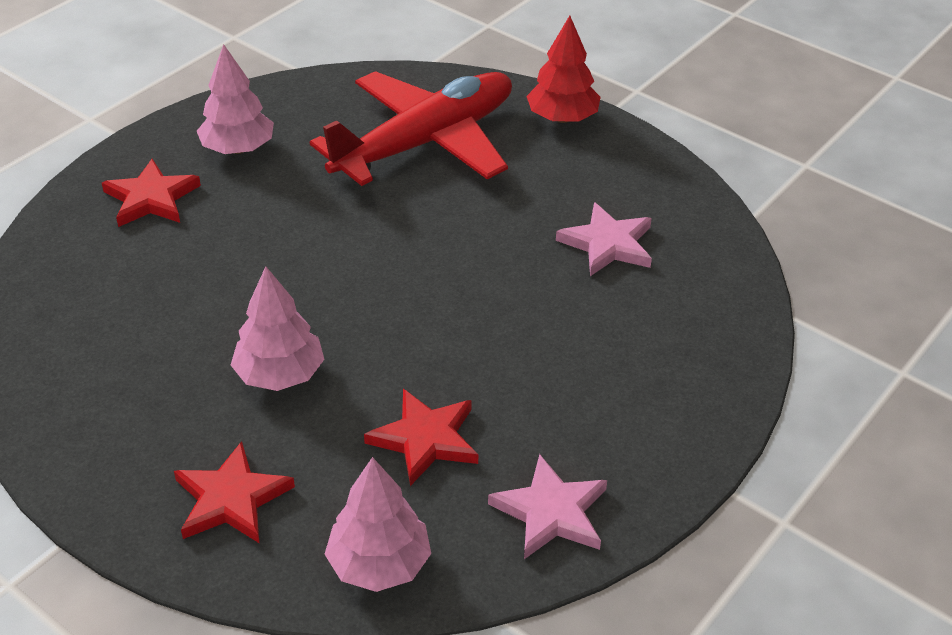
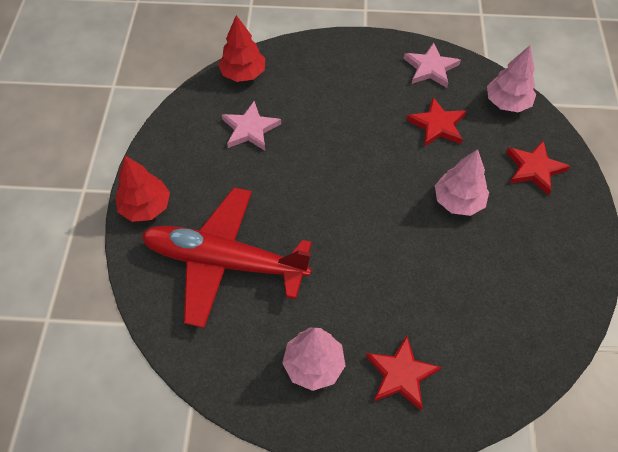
camera: 125 degrees left, 15 degrees up
none -> red tree [218,15,265,82]

